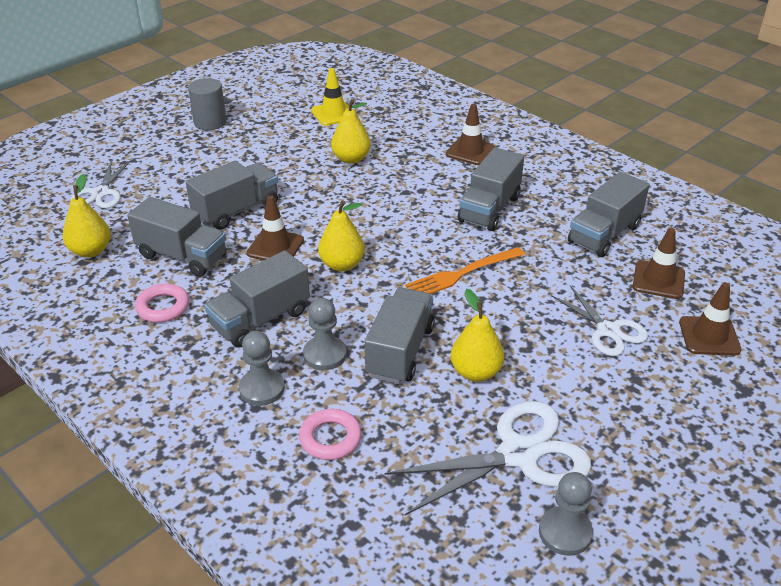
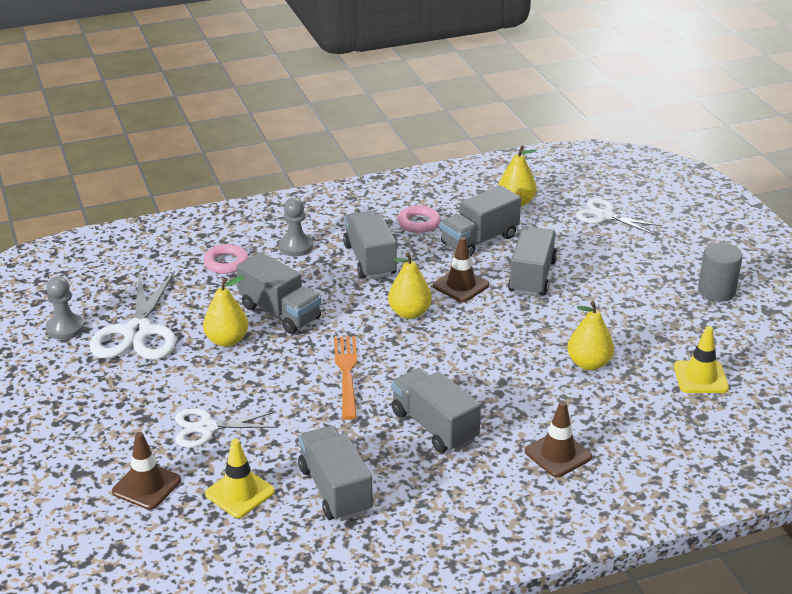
camera: 115 degrees right, 5 degrees down
grey truck [186,161,278,230] -> grey truck turned 150 degrees counterclockwise [508,227,557,297]
grey pawn [303,298,347,370] -> none
brown traffic cone [632,228,685,299] -> yellow traffic cone [205,439,275,518]

